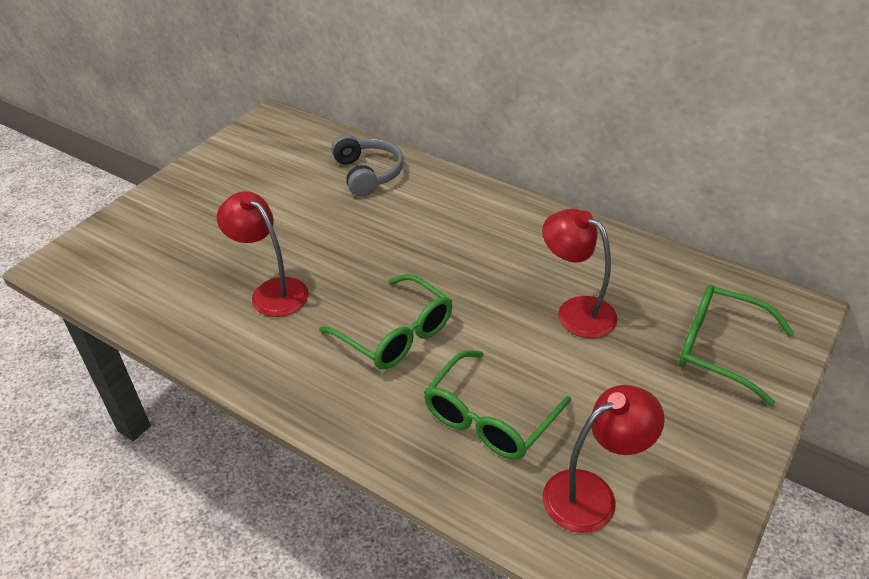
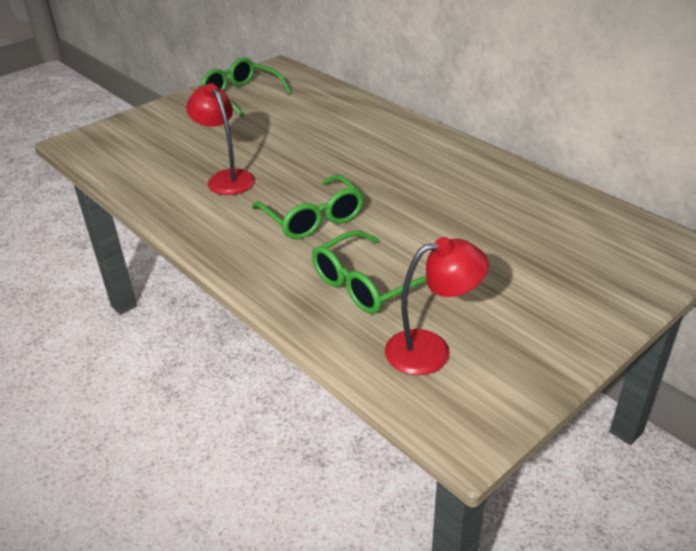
camera: 15 degrees right, 5 degrees down
grey headphones [331,134,404,197] -> none
red lamp [542,209,618,338] -> none
green glasses [679,285,794,406] -> green glasses moved to [201,58,292,117]

